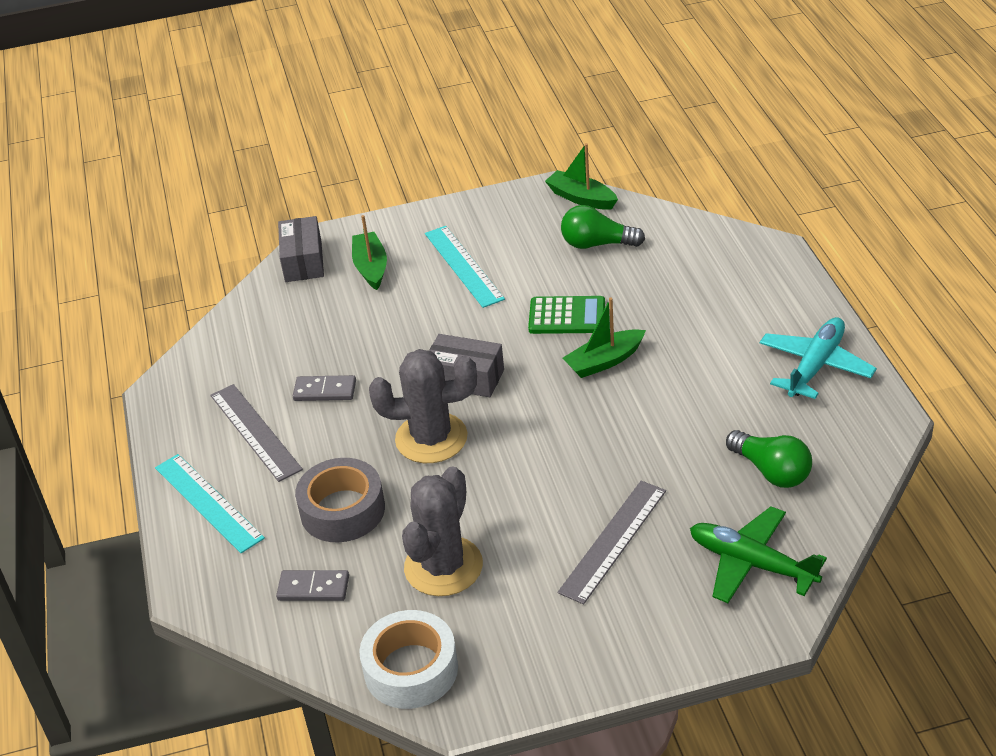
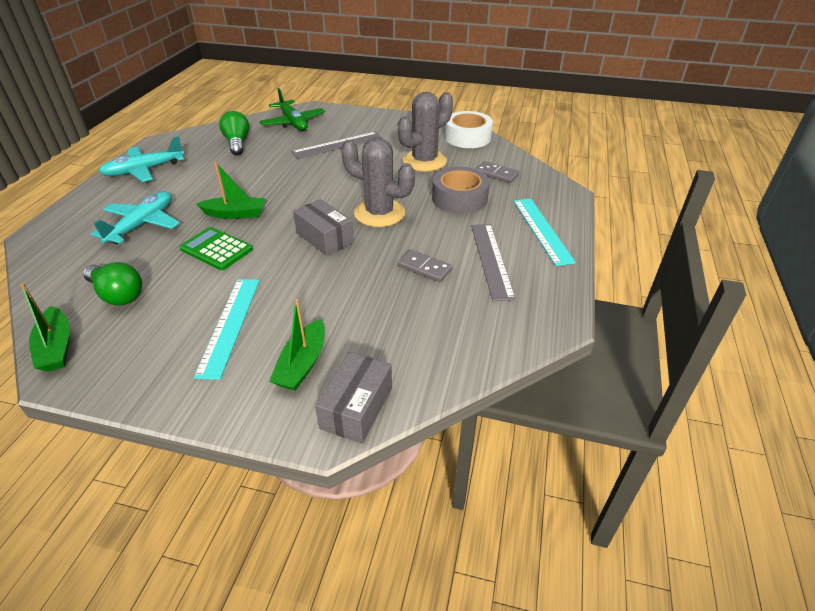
camera: 155 degrees left, 0 degrees up
none -> turquoise plane [91,191,180,244]

